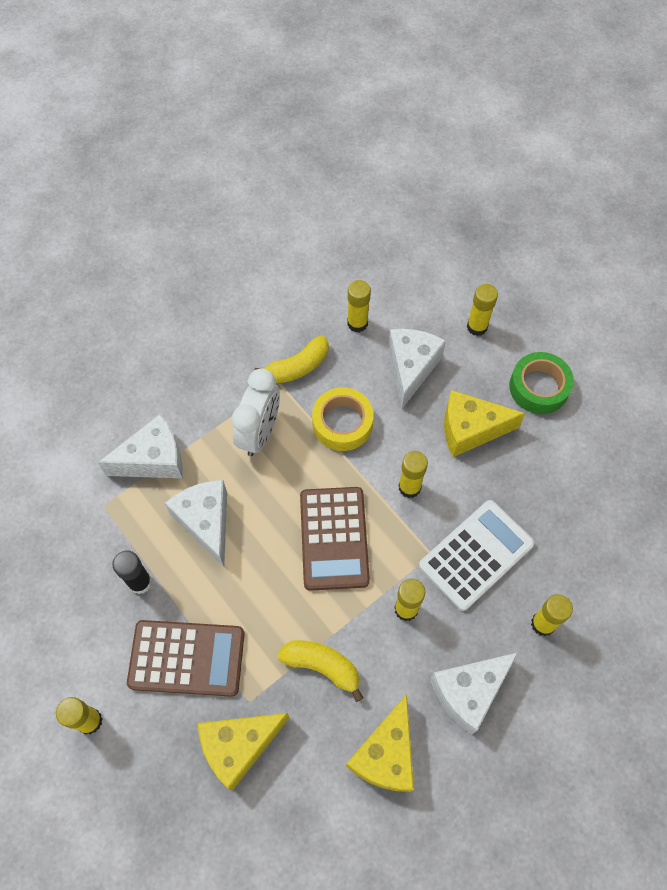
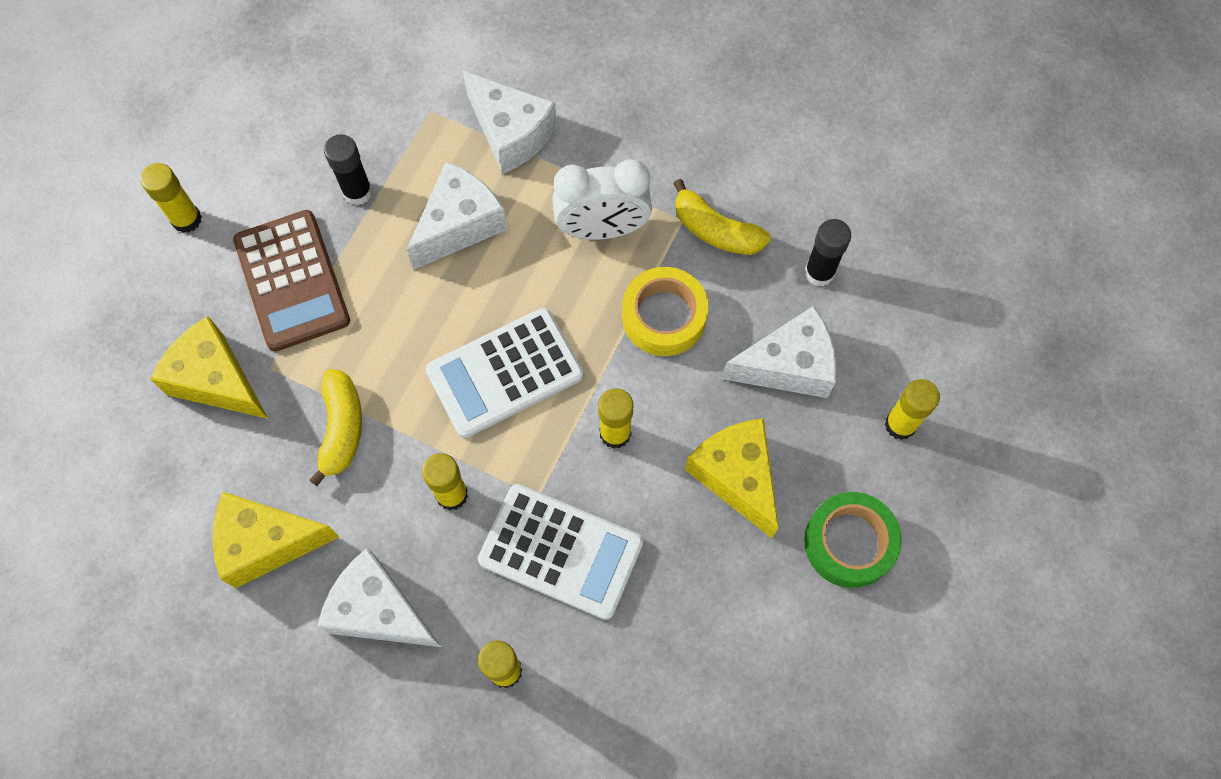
camera: 65 degrees right, 5 degrees up
brown calculator [300,487,370,591] -> white calculator [426,308,583,438]
yellow glue stick [347,280,371,332] -> black glue stick [805,219,851,286]

